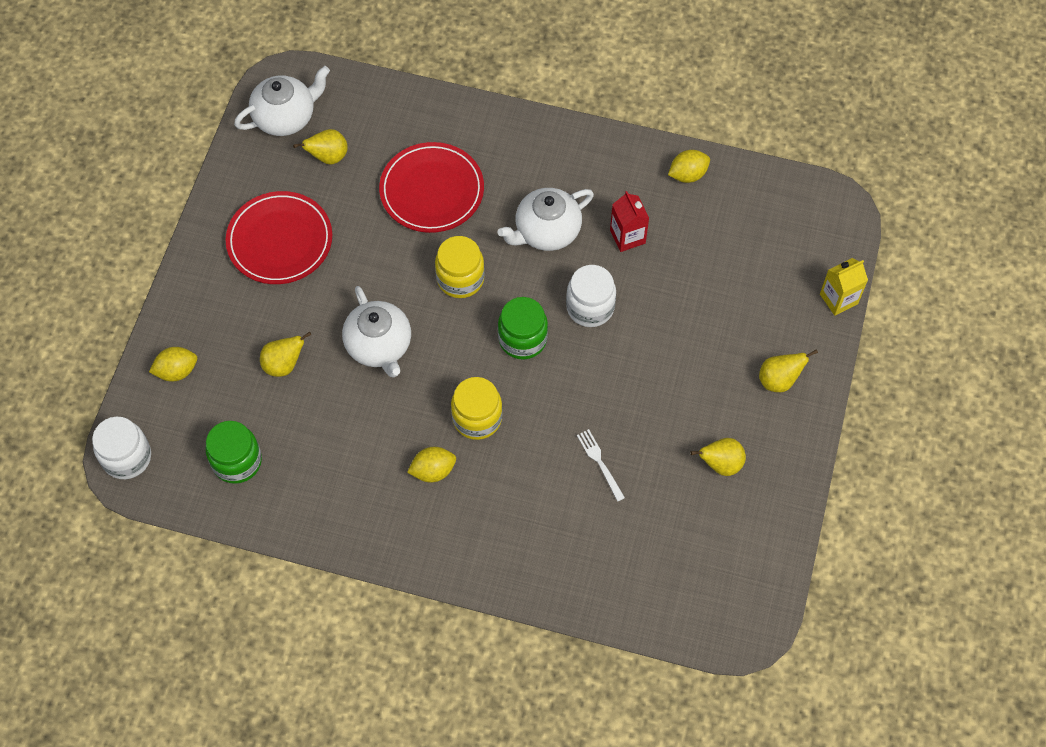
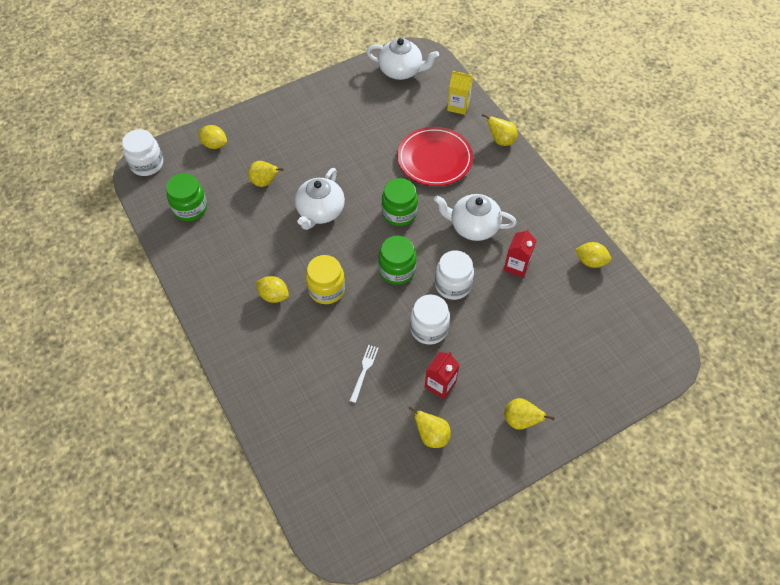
camera: 45 degrees right, 5 degrees down
red plate [226,191,332,284] -> none
yellow pear [293,129,348,164] -> yellow pear moved to [482,114,518,146]
yellow jar [435,236,485,298] -> green jar [382,178,418,226]
yellow carton [820,258,868,316] -> yellow carton moved to [447,71,473,115]
none -> white jar [410,295,450,345]
none -> red carton [425,352,460,399]

